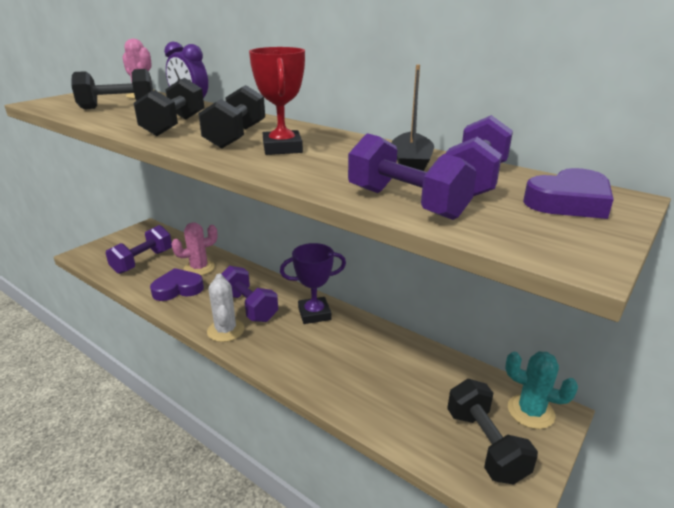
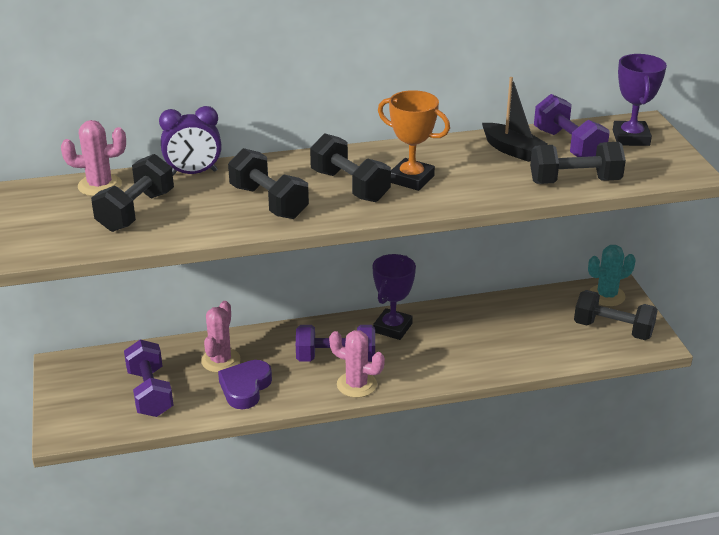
camera: 50 degrees left, 5 degrees up
white cactus [207,274,245,342] -> pink cactus [329,330,385,398]
red trophy [249,47,305,155] -> orange trophy [378,90,450,191]
purple dumbbell [348,133,477,220] -> black dumbbell [530,142,626,184]
purple heart [523,168,614,219] -> purple trophy [613,54,667,146]

